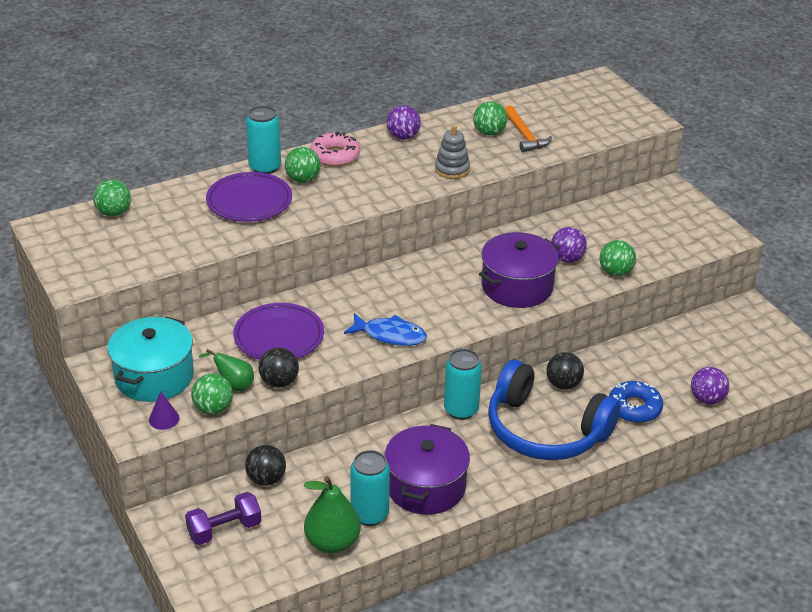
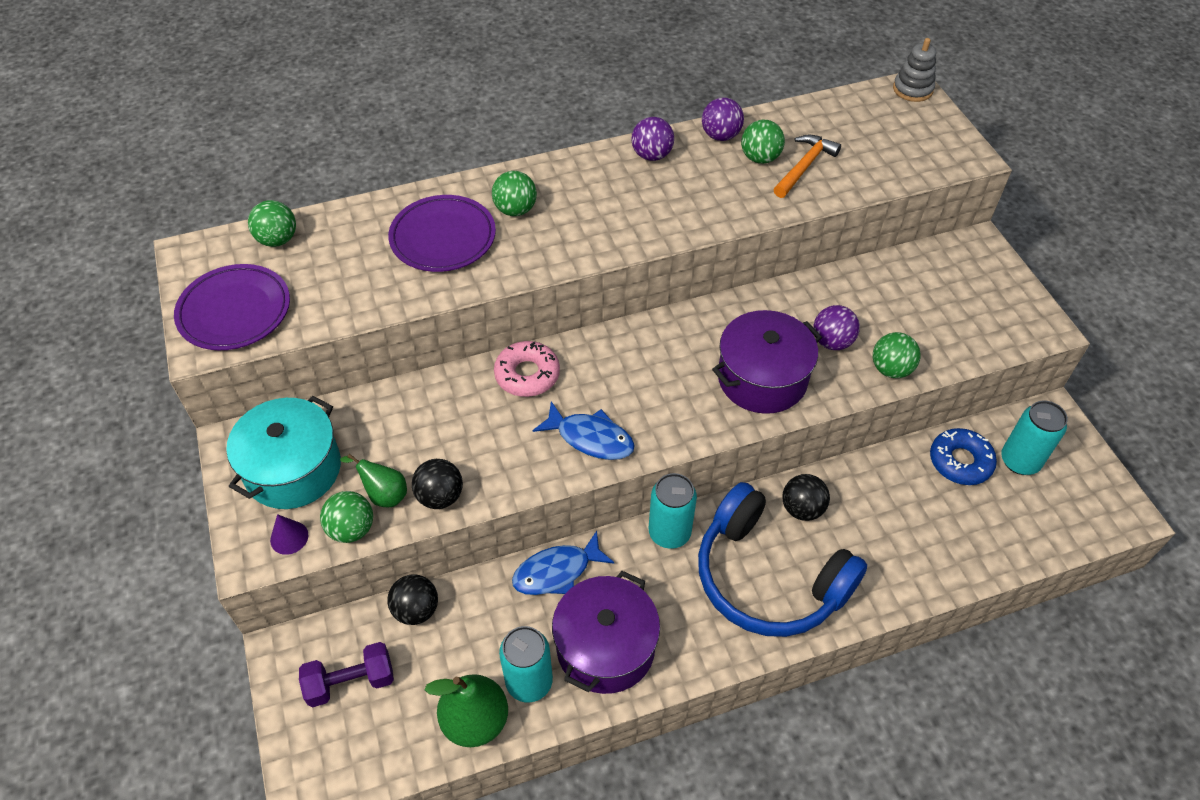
camera: 10 degrees right, 15 degrees up
purple plate [233,303,324,360] -> purple plate moved to [174,264,290,350]
turquoise can [246,106,281,174] -> turquoise can moved to [1001,401,1068,475]
pink donut [310,132,360,167] -> pink donut moved to [494,341,560,397]
grey stacking toy [435,125,470,179] -> grey stacking toy moved to [893,38,936,102]
orange hammer [504,105,552,153] -> orange hammer turned 135 degrees counterclockwise [773,135,841,198]
blue donut [609,381,663,423] -> blue donut moved to [930,428,997,485]
purple ball [691,367,729,405] -> purple ball moved to [702,97,744,141]
none -> blue fish [512,531,614,595]

